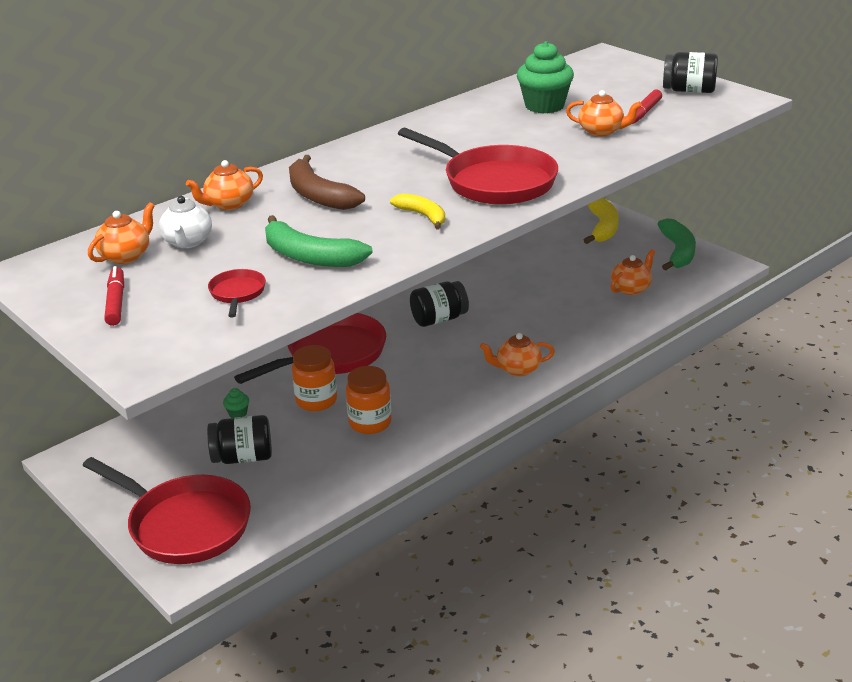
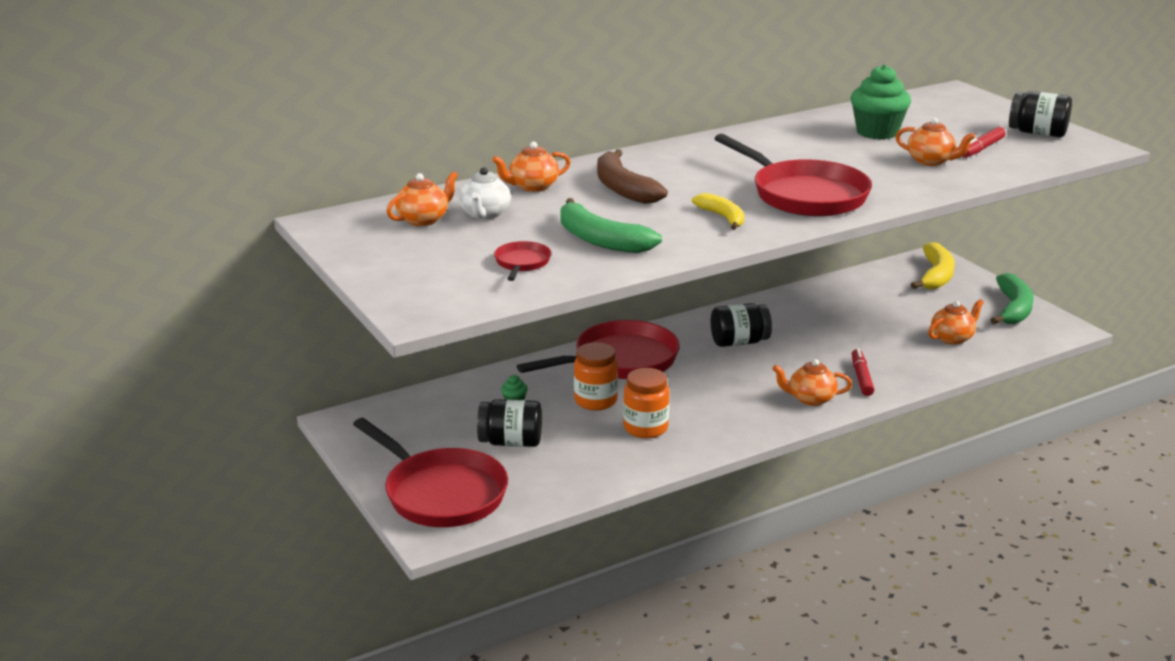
camera: 10 degrees right, 5 degrees down
red marker [104,266,124,326] -> red marker moved to [852,348,874,396]

